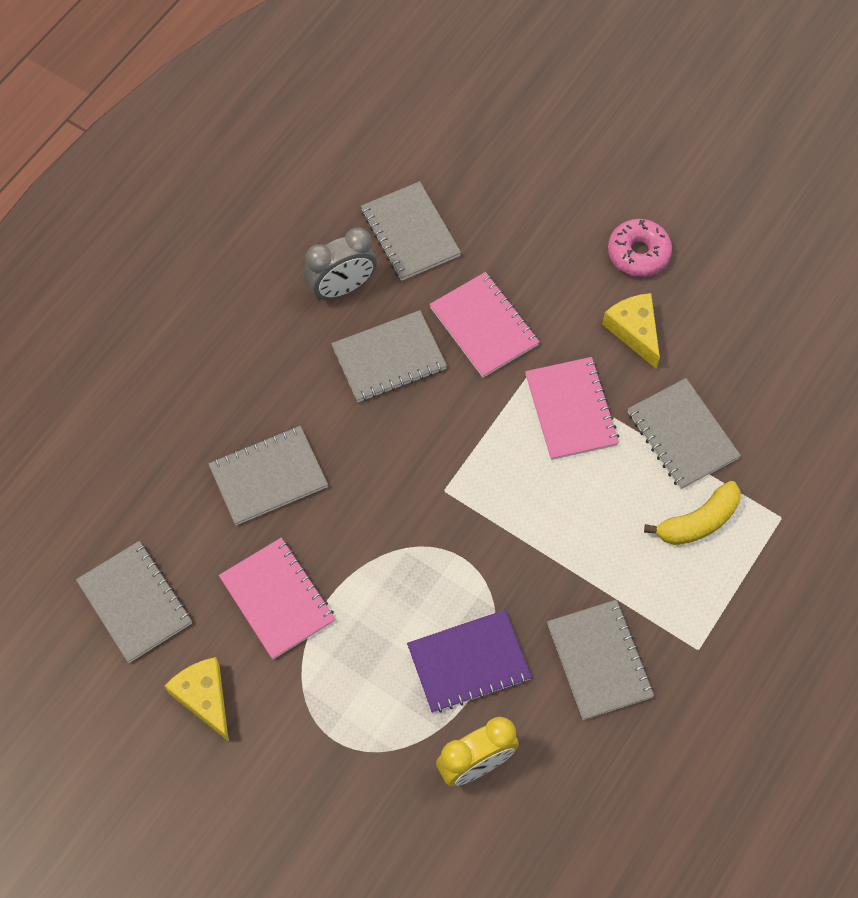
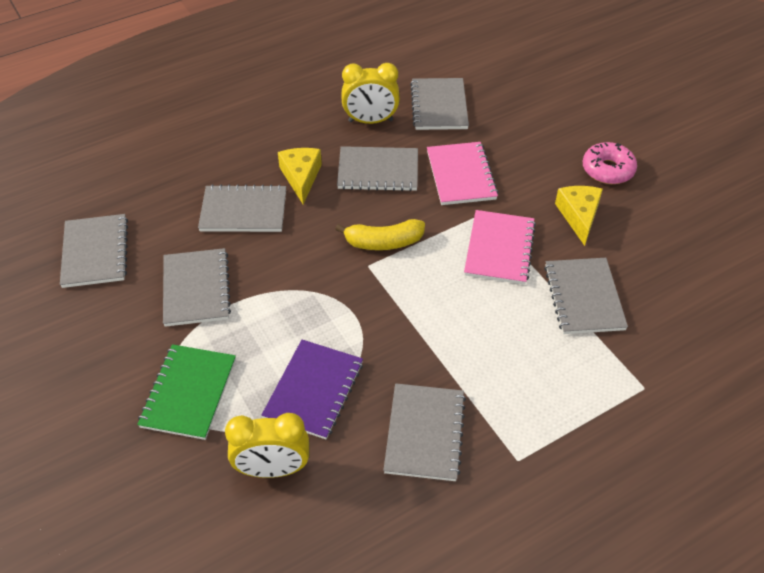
camera: 25 degrees right, 15 degrees down
yellow cheese [165,657,229,741] -> yellow cheese moved to [278,148,322,204]
pink notebook [219,538,335,659] -> grey notebook [163,248,231,327]
grey clock [304,227,377,300] -> yellow clock [342,63,400,124]
purple notebook [407,610,532,713] -> purple notebook turned 75 degrees counterclockwise [262,340,363,439]
yellow banana [644,481,741,545] -> yellow banana moved to [335,219,425,250]
none -> green notebook [137,344,236,440]

